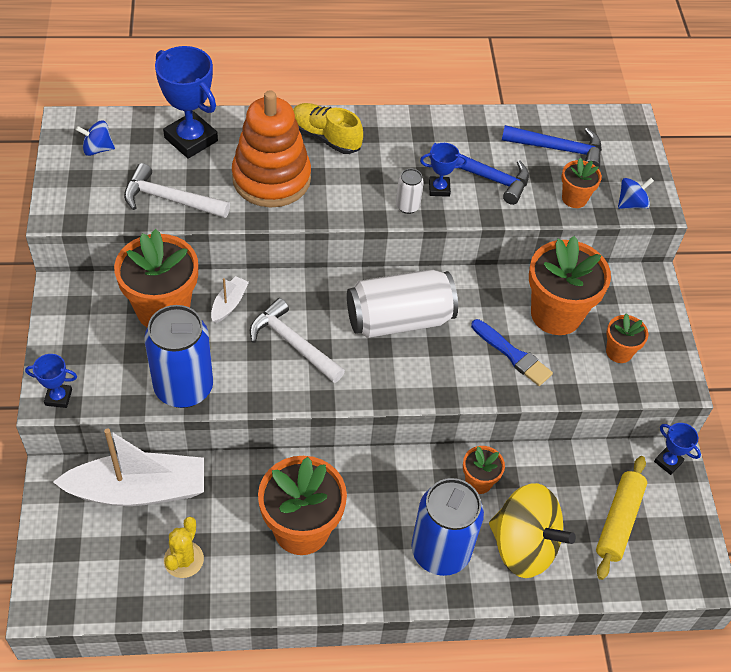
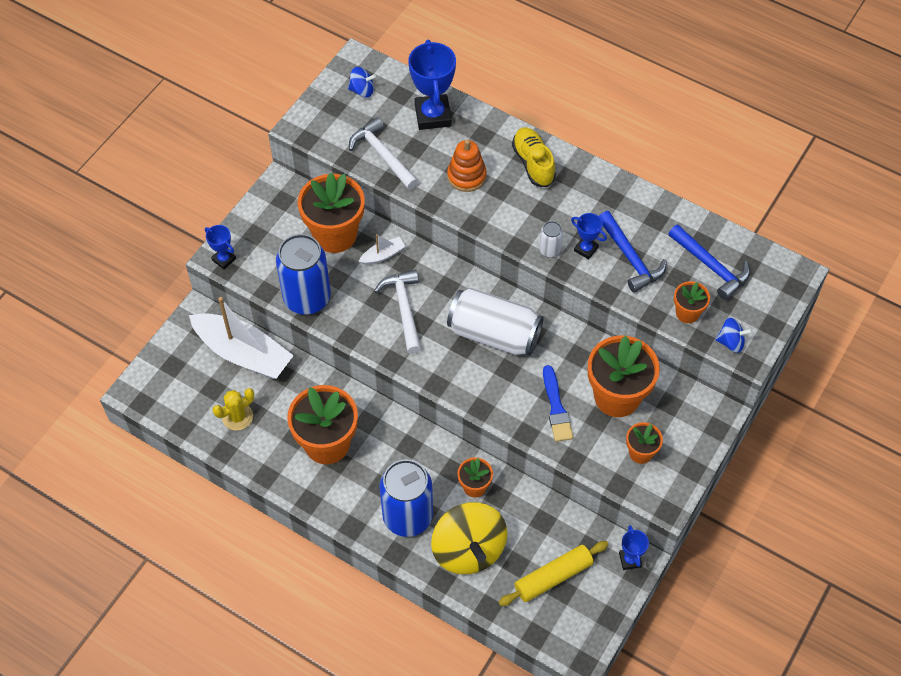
camera: 40 degrees right, 5 degrees up
blue spinning top [76,121,115,156] -> blue spinning top turned 150 degrees clockwise [348,67,376,98]
orange stacking toy [232,90,311,208] -> orange stacking toy [447,139,487,192], size x0.58

